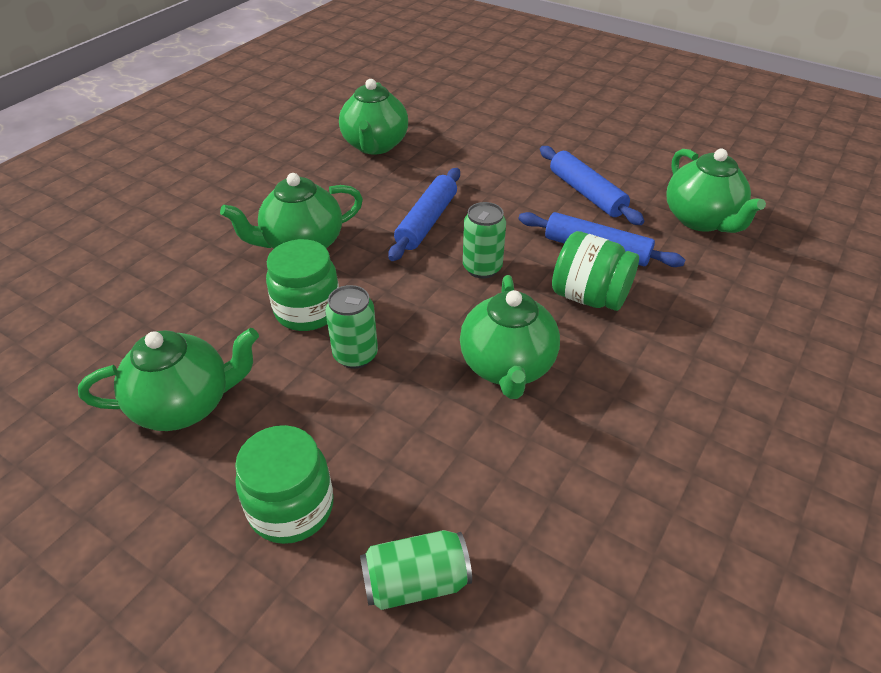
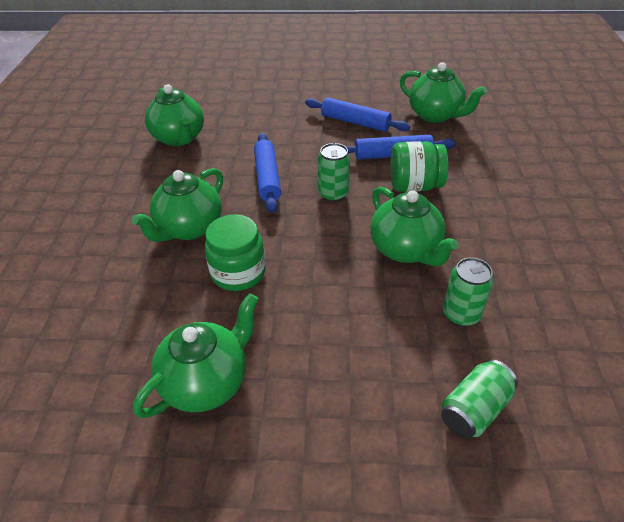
camera: 30 degrees left, 0 degrees up
green jar [235,425,333,544] -> none
green can [325,285,378,369] -> green can moved to [443,257,493,327]

